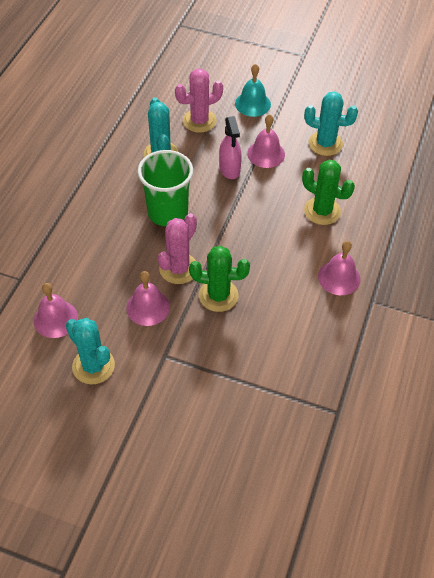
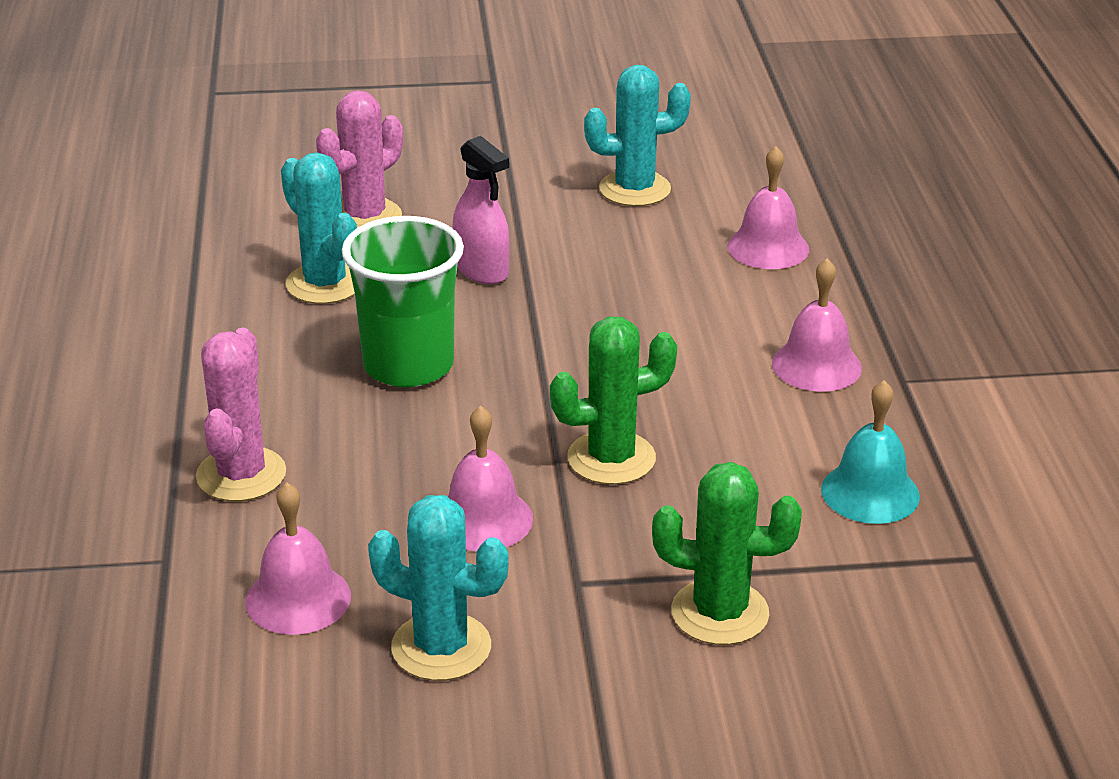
camera: 25 degrees left, 20 degrees down
pink cactus [158,213,197,284] -> pink cactus moved to [196,328,286,501]
turquoise bell [235,64,271,117] -> turquoise bell moved to [821,380,920,524]
pink bell [247,114,285,168] -> pink bell moved to [727,146,809,269]
green cactus [302,160,355,225] -> green cactus moved to [652,462,802,645]

